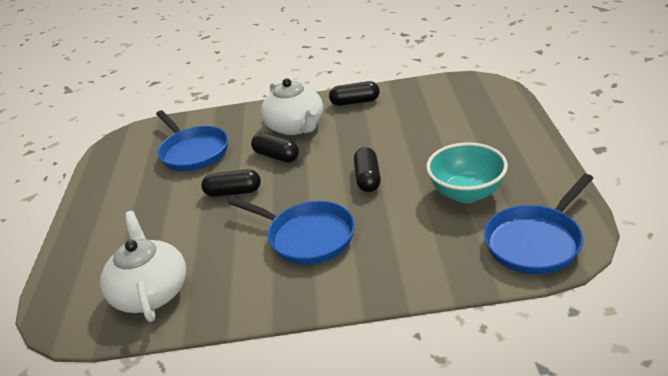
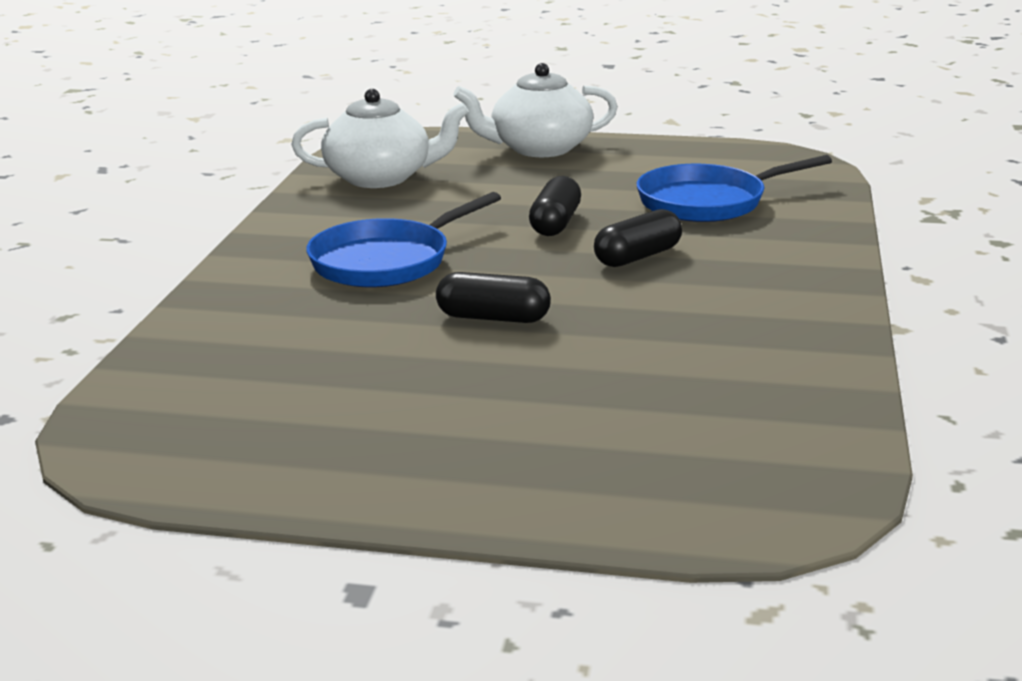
camera: 100 degrees right, 10 degrees down
white teapot [261,78,323,135] -> white teapot moved to [453,63,618,157]
black capsule [329,81,380,106] -> none
turquoise bowl [426,143,508,203] -> none
blue pan [484,174,593,274] -> none

